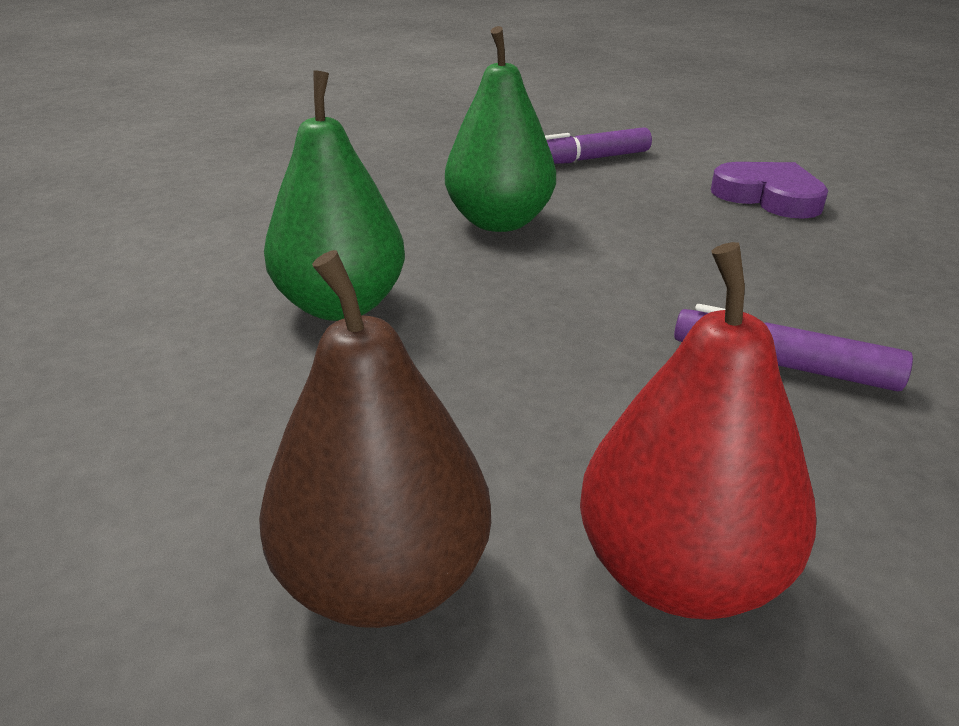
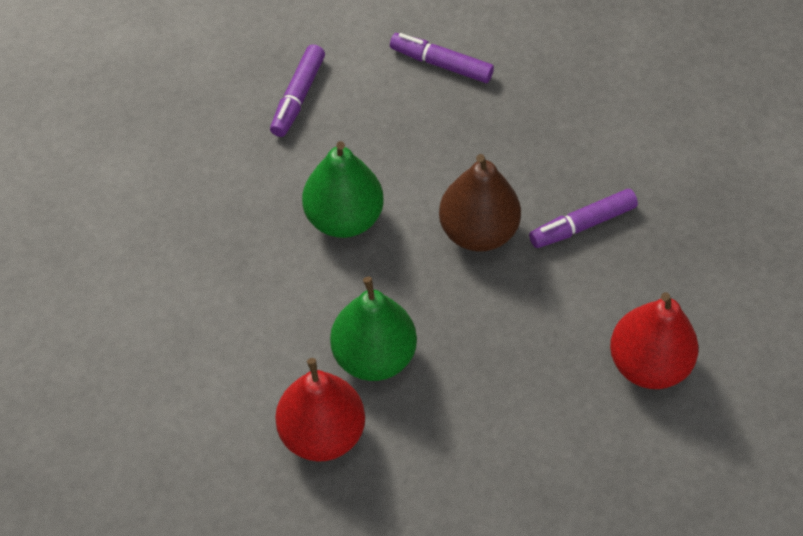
camera: 50 degrees left, 25 degrees up
brown pear [259,250,491,628] -> brown pear moved to [439,154,521,251]
purple heart [711,162,828,219] -> purple marker [390,33,494,83]
none -> red pear [275,358,365,462]

